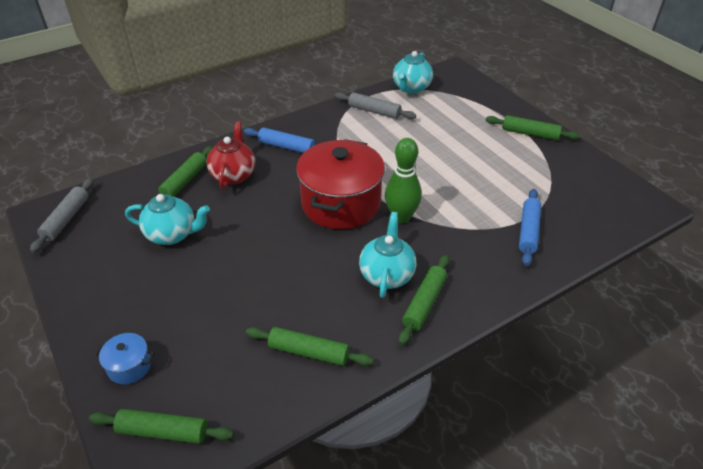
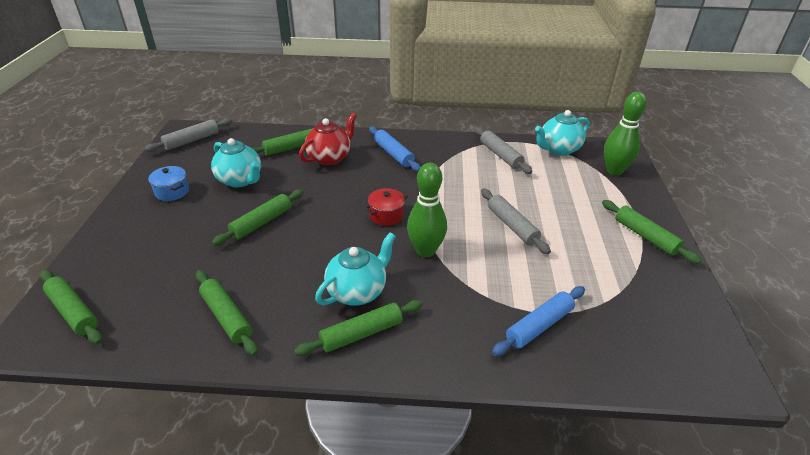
camera: 35 degrees right, 5 degrees down
blue pot [94,333,155,384] -> blue pot moved to [148,166,189,201]
red pot [296,139,385,229] -> red pot [365,188,408,226], size x0.42
none -> green rolling pin [212,190,304,246]
none -> grey rolling pin [481,189,551,254]
none -> green bowling pin [604,92,647,175]

